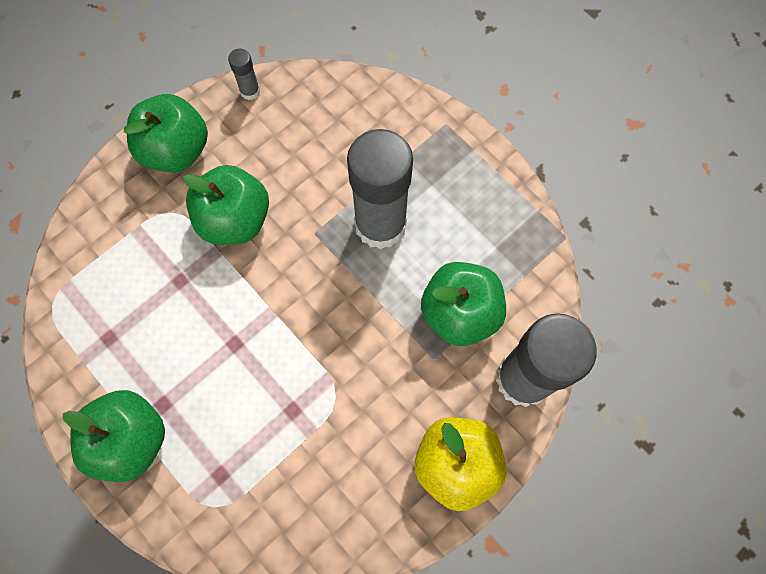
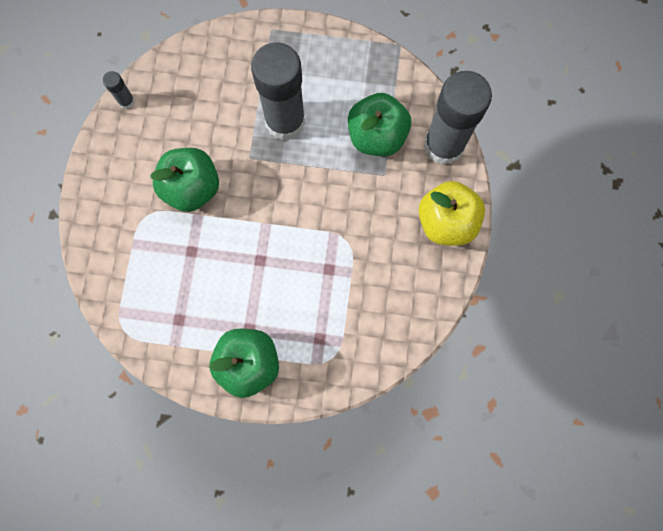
camera: 40 degrees left, 5 degrees up
green apple [124,94,208,172] -> none

